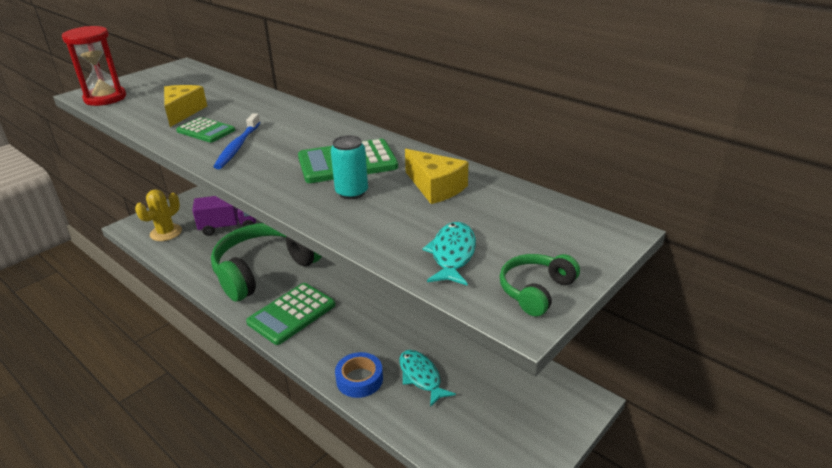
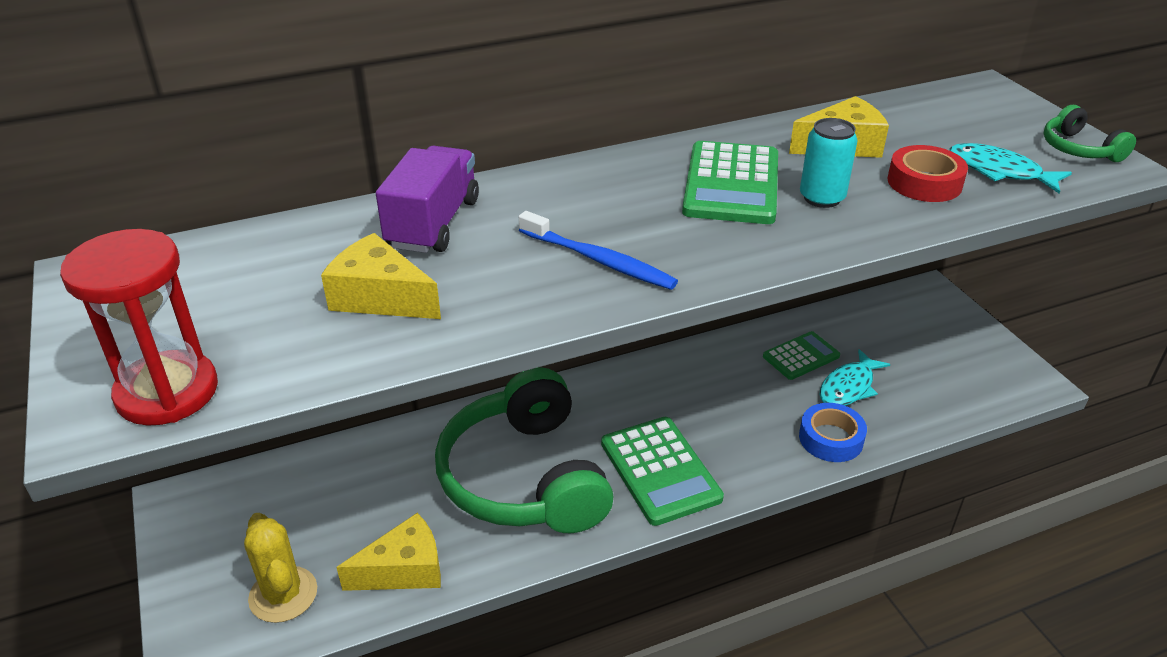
camera: 65 degrees left, 5 degrees up
green calculator [176,117,235,143] -> green calculator moved to [763,331,840,380]
purple truck [192,196,256,236] -> purple truck moved to [376,146,479,253]
turquoise fish [400,350,456,407] -> turquoise fish turned 45 degrees counterclockwise [820,349,890,406]
none -> yellow cheese [336,513,441,591]
none -> red tape [888,145,968,202]

